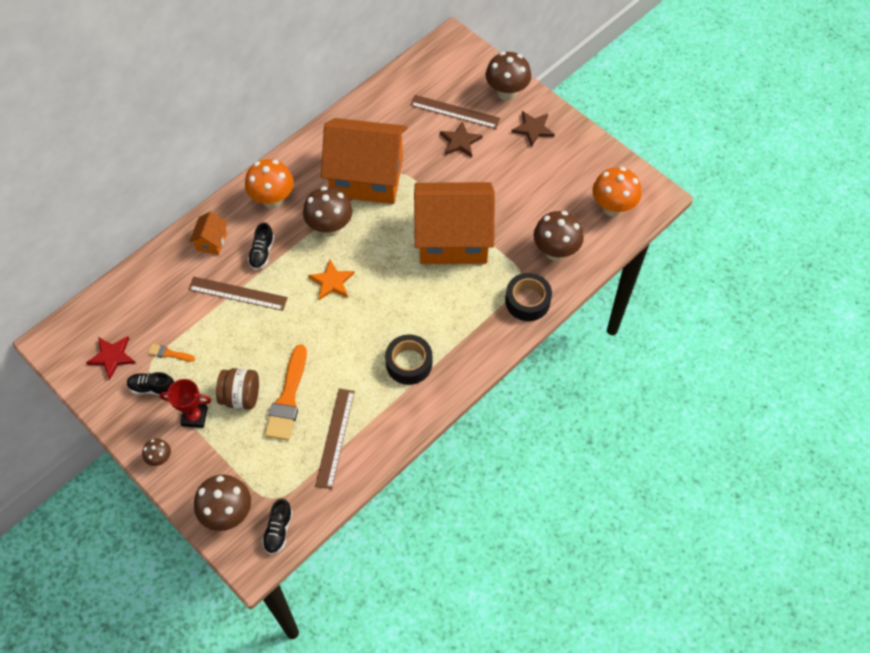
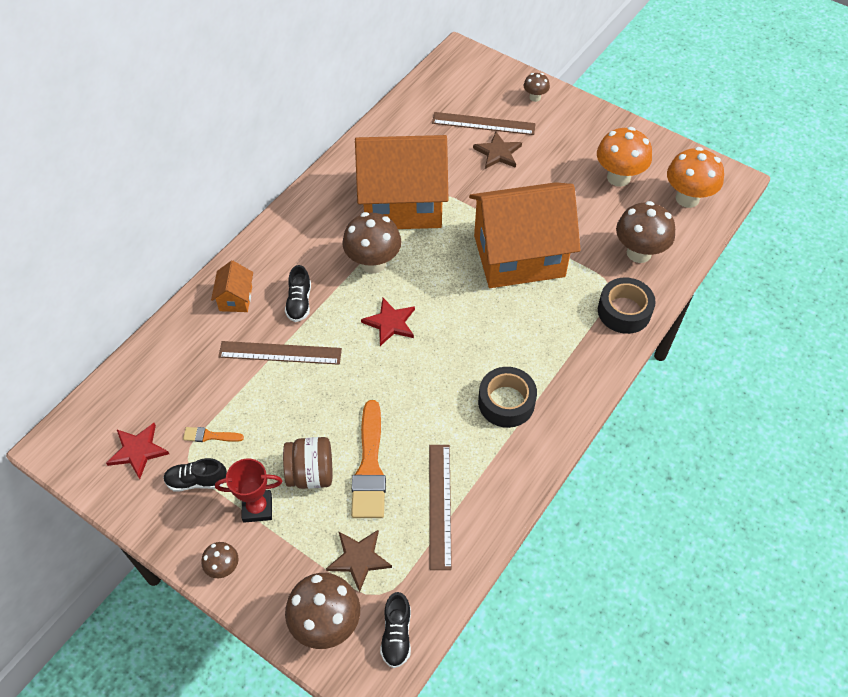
camera: 10 degrees left, 5 degrees down
orange mushroom [245,159,294,209] -> orange mushroom moved to [597,127,652,187]
orange star [308,260,355,300] -> red star [361,298,415,346]
brown mushroom [486,52,531,101] -> brown mushroom [524,73,550,102], size x0.52
brown star [511,111,555,147] -> brown star moved to [326,530,392,592]

